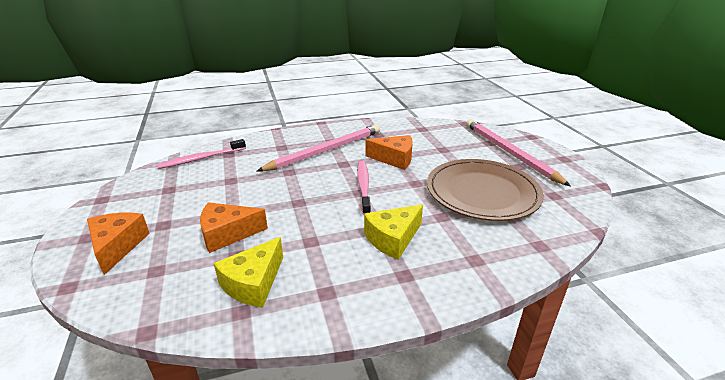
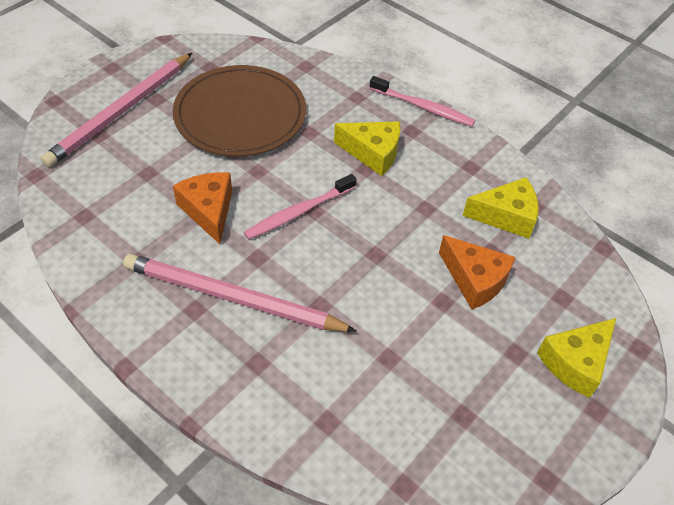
camera: 125 degrees left, 20 degrees up
orange cheese [87,213,150,275] -> yellow cheese [537,318,616,398]
pink toothbrush [157,139,246,169] -> pink toothbrush moved to [369,76,475,127]

